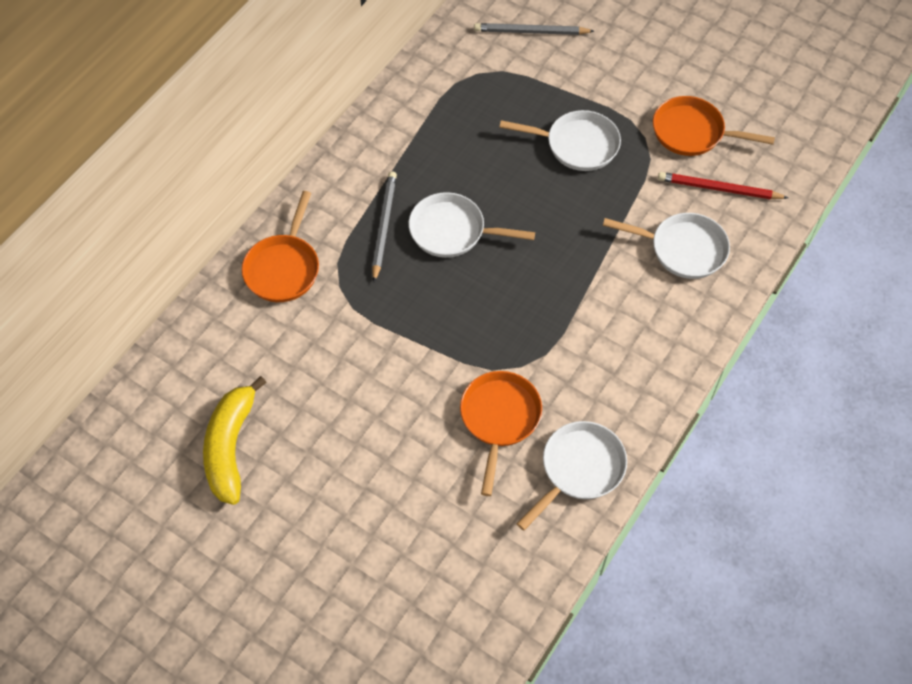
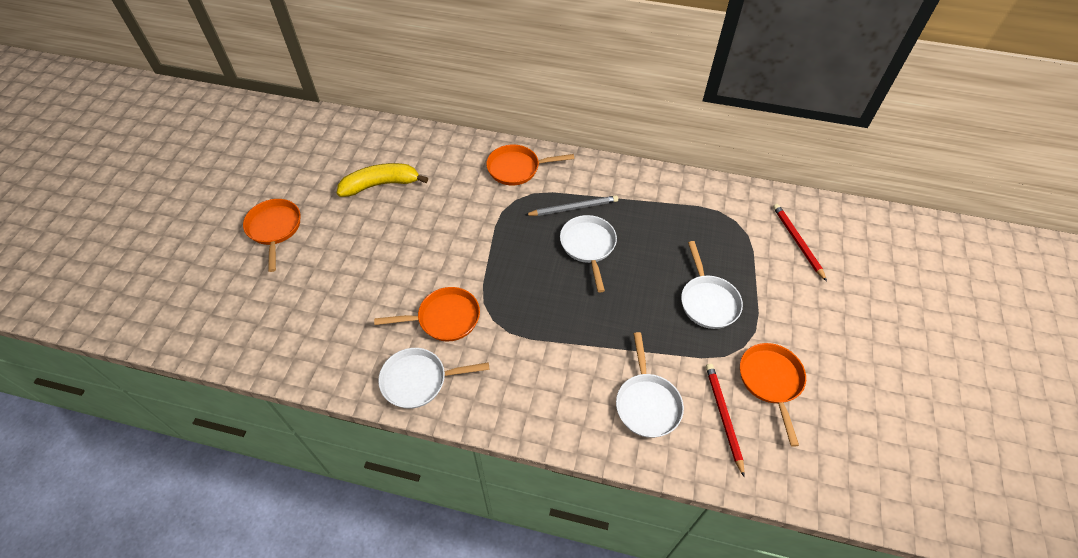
camera: 70 degrees right, 5 degrees down
grey pencil [474,23,594,35] -> red pencil [773,204,827,281]
white pan [517,421,627,530] -> white pan turned 150 degrees clockwise [378,348,489,409]
none -> orange pan [243,199,300,272]

